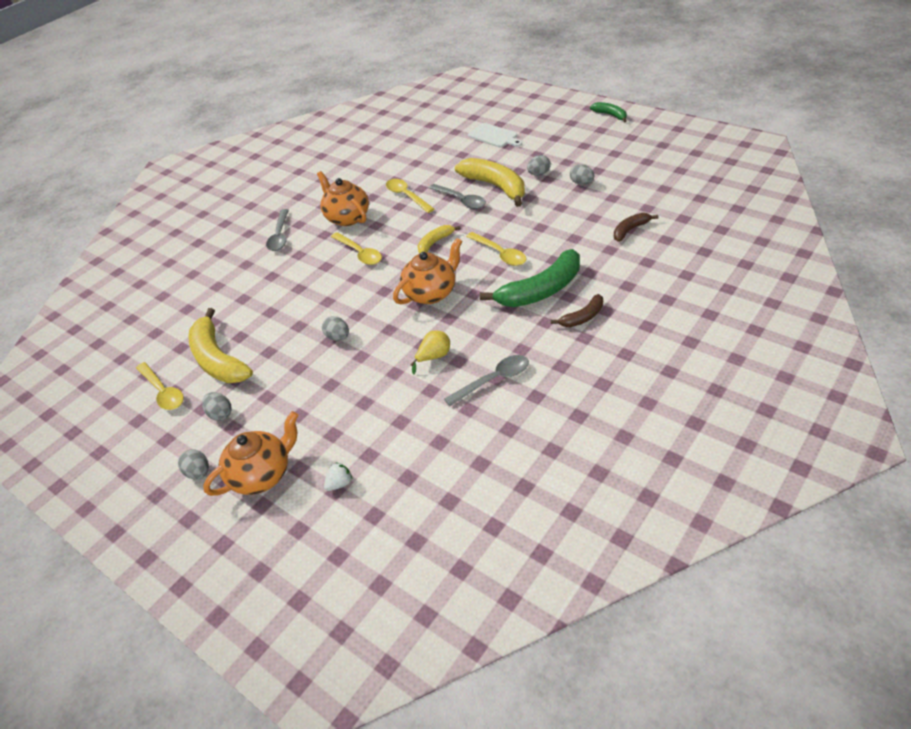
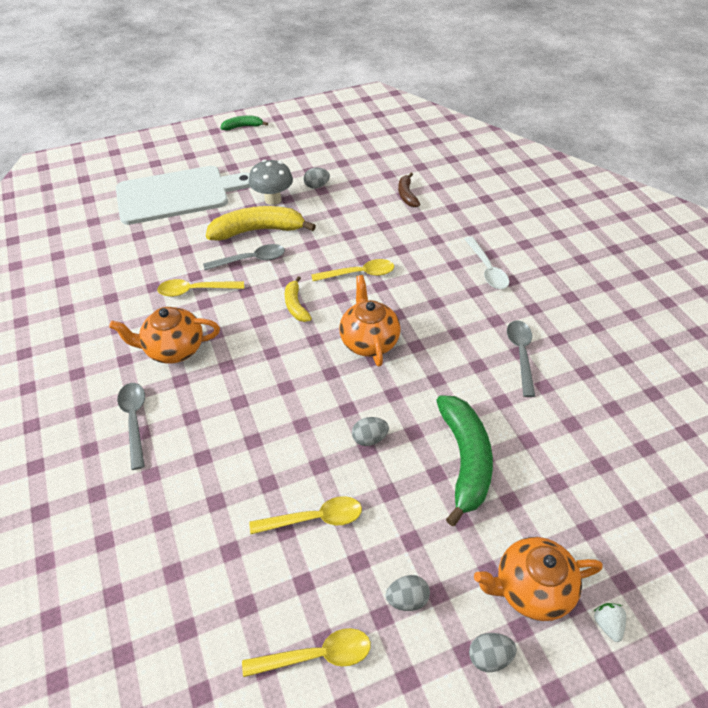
camera: 65 degrees left, 5 degrees up
yellow banana [188,308,253,383] -> none
orange teapot [203,411,298,496] -> orange teapot turned 90 degrees counterclockwise [474,537,603,621]
grey spoon [266,209,289,251] -> grey spoon turned 135 degrees counterclockwise [117,383,145,470]
white strawberry [324,462,353,491] -> white strawberry moved to [594,603,626,642]
yellow spoon [331,232,382,265] -> yellow spoon moved to [249,496,362,534]
yellow pear [411,330,450,375] -> none
white cutting board [468,123,522,147] -> white cutting board [116,166,250,225], size x2.06
green banana [480,249,580,307] -> green banana moved to [436,395,493,526]
grey egg [527,155,551,176] -> grey mushroom [249,160,293,205]
brown banana [551,294,603,327] -> white spoon [465,236,509,289]

